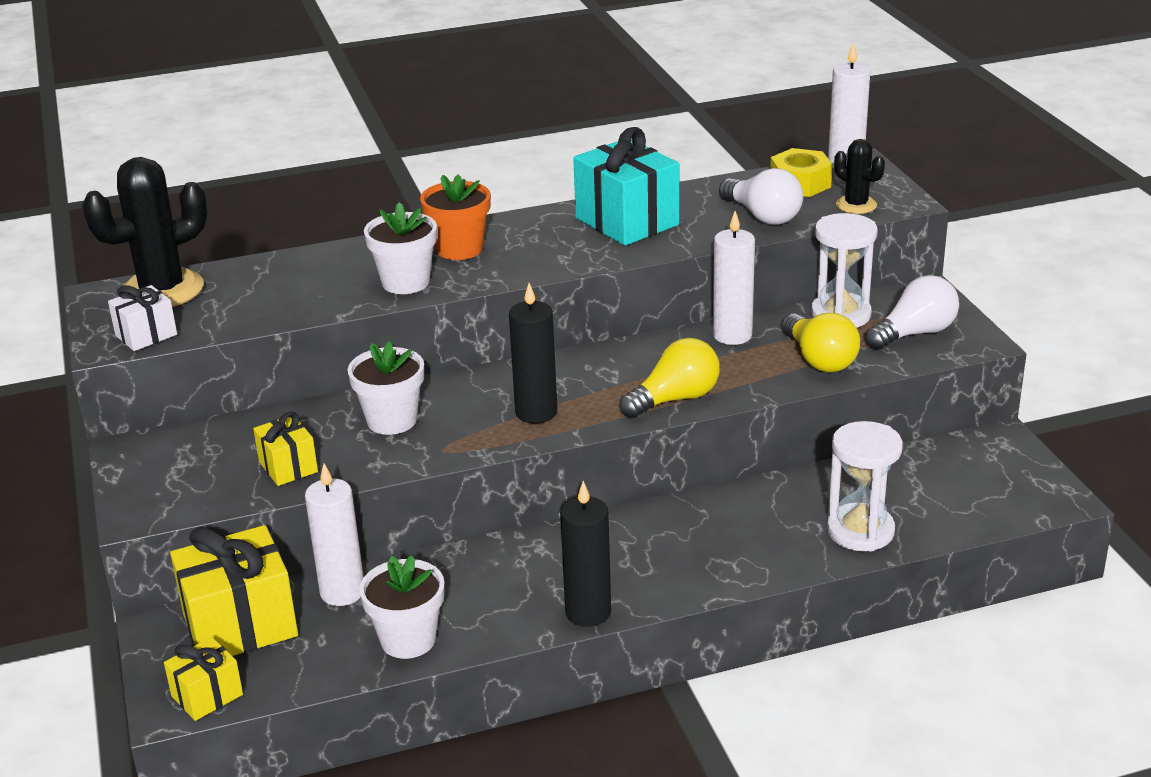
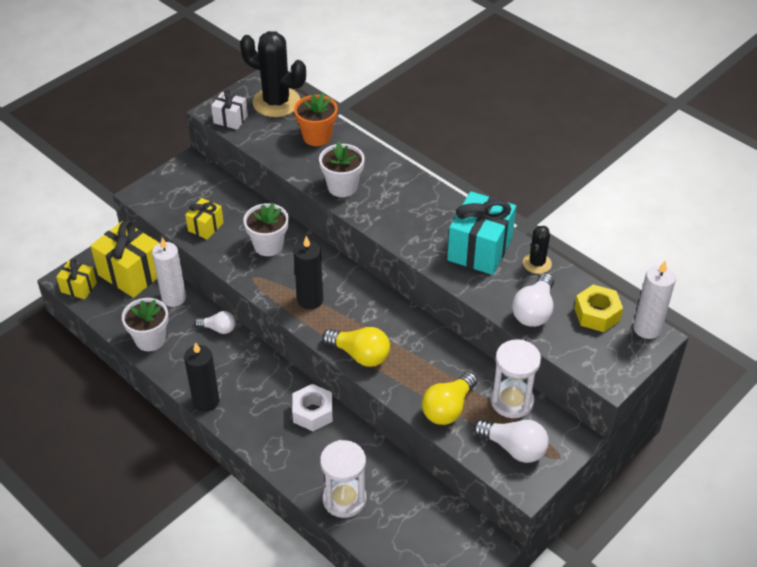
camera: 60 degrees right, 15 degrees up
orange flower pot [420,174,491,260] -> orange flower pot moved to [294,93,338,146]
white candle [713,211,755,345] -> none
black cactus [834,139,885,214] -> black cactus moved to [523,226,552,274]
none -> white light bulb [195,311,236,334]
none -> white nut [292,384,333,431]

